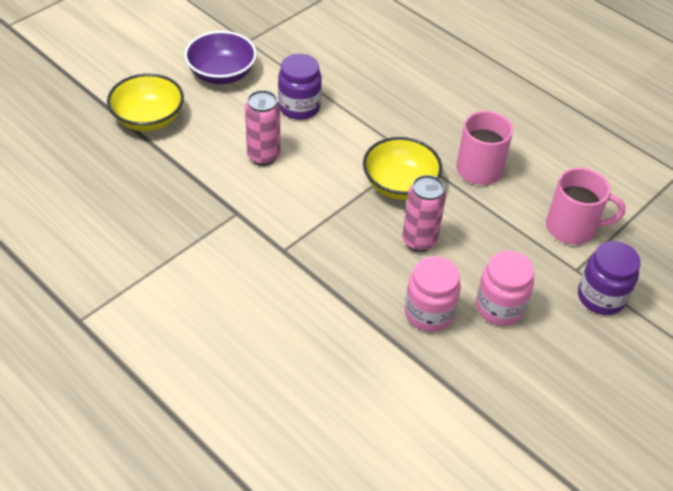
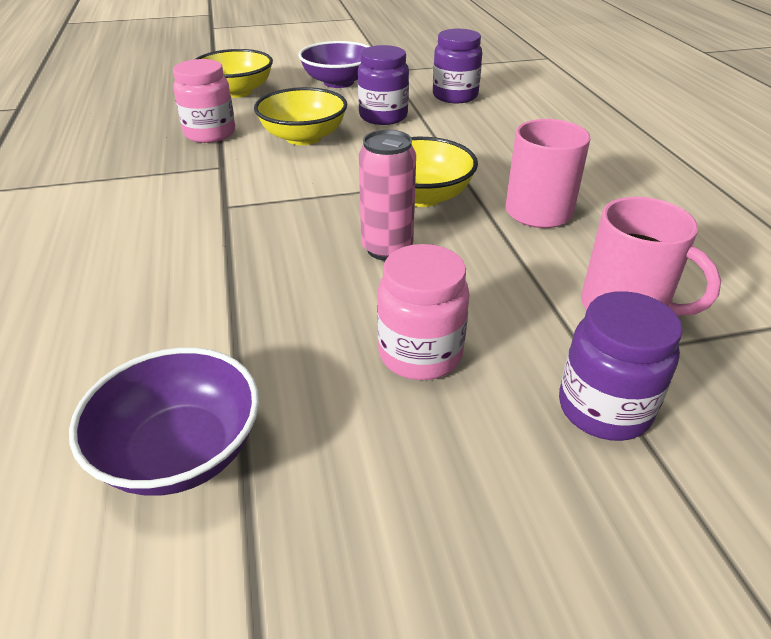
camera: 35 degrees right, 10 degrees down
pink can [245,90,280,166] -> yellow bowl [254,87,347,145]
pink jar [405,256,461,332] -> pink jar moved to [173,59,235,143]
none -> purple bowl [69,347,259,495]
none -> purple jar [433,29,482,103]

